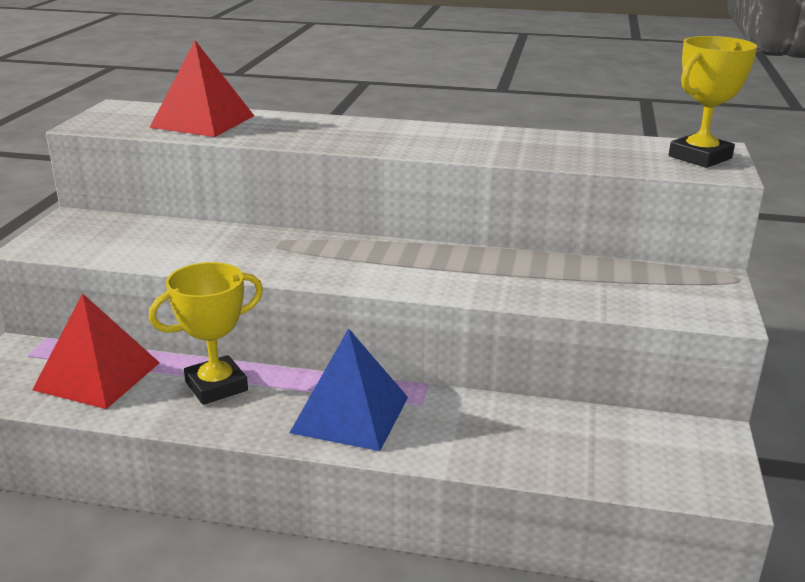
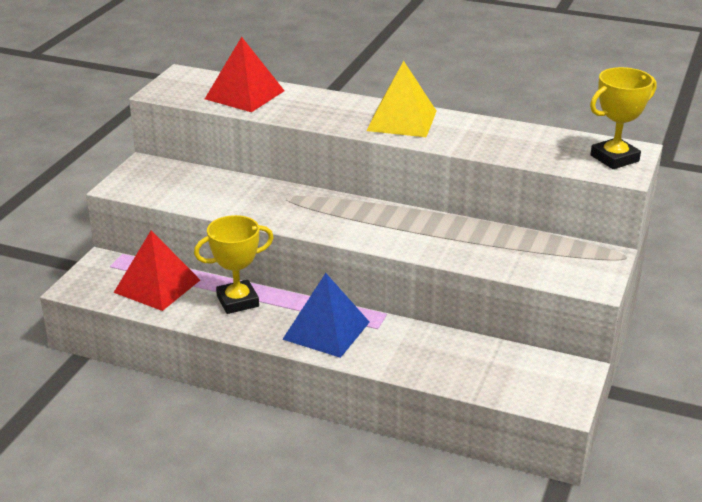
camera: 10 degrees right, 5 degrees up
none -> yellow pyramid [366,61,437,137]

